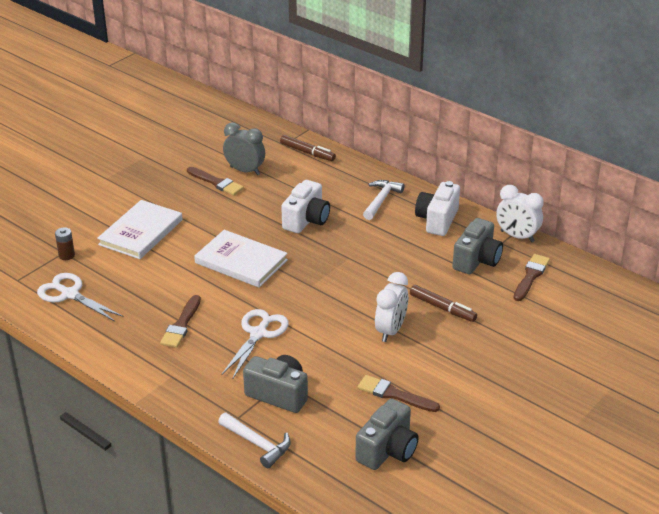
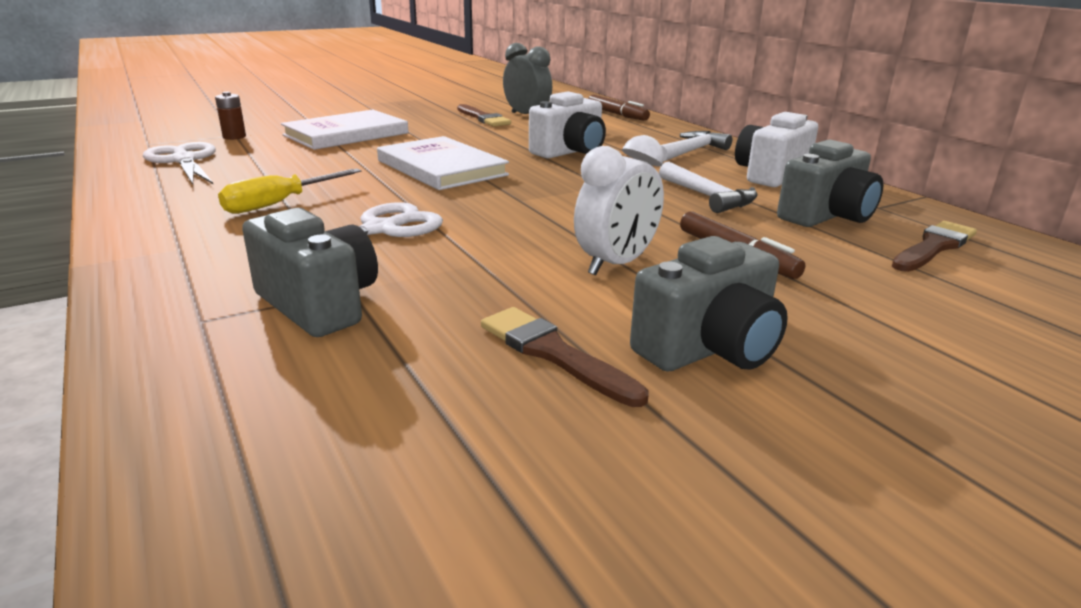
camera: 20 degrees right, 10 degrees down
brown brush [160,295,201,348] -> yellow screwdriver [218,168,361,214]
white hammer [218,413,290,468] -> white hammer moved to [659,162,758,213]
grey camera [355,399,419,470] -> grey camera moved to [630,236,788,372]
white clock [496,185,544,242] -> none

